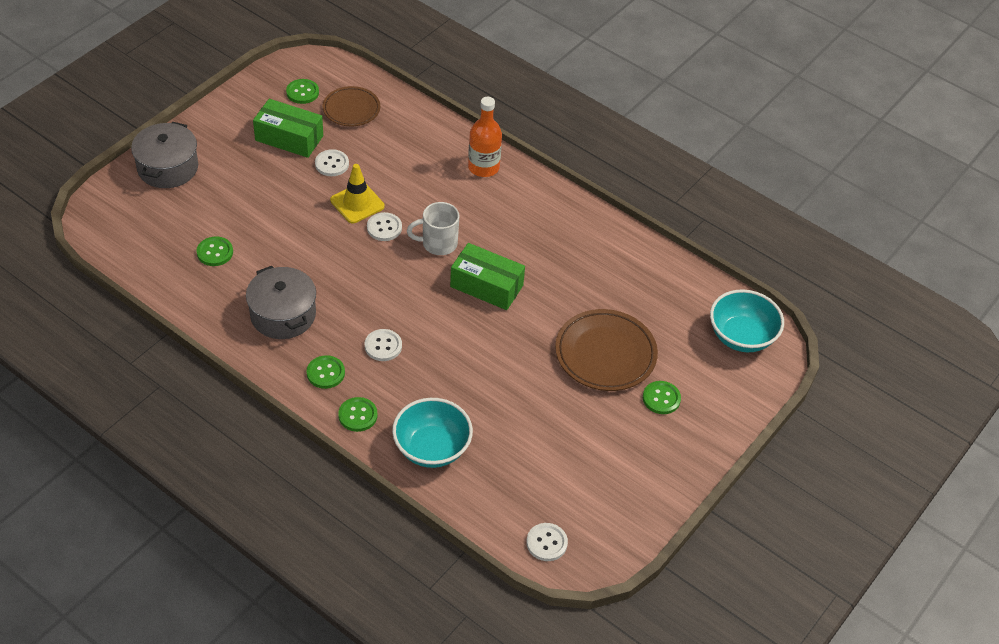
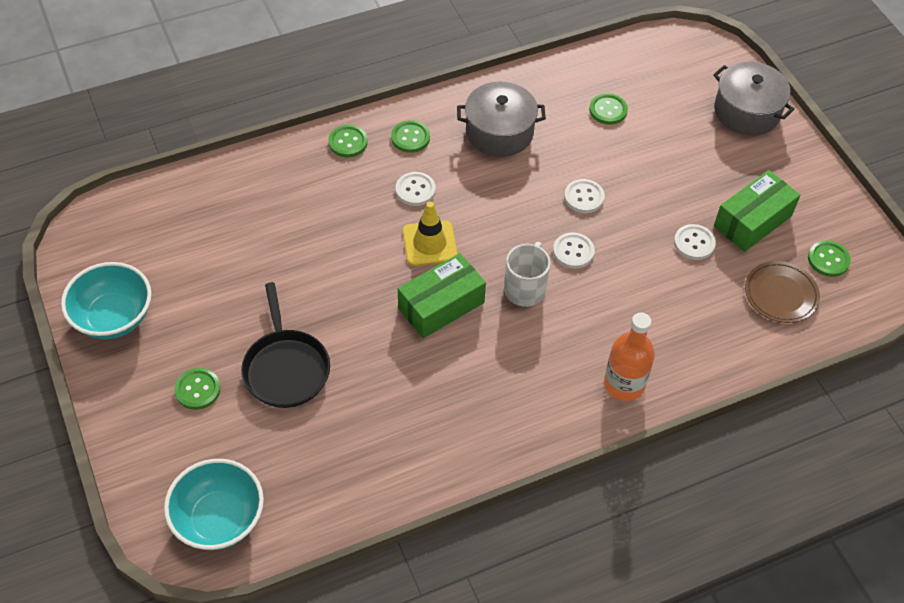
camera: 120 degrees right, 5 degrees up
yellow traffic cone [330,164,385,223] -> yellow traffic cone moved to [403,201,457,266]
turquoise bowl [392,398,473,468] -> turquoise bowl moved to [61,262,151,339]
white button [526,523,568,561] -> white button moved to [564,179,605,213]
brown plate [555,309,658,391] -> black pan [241,282,330,408]

